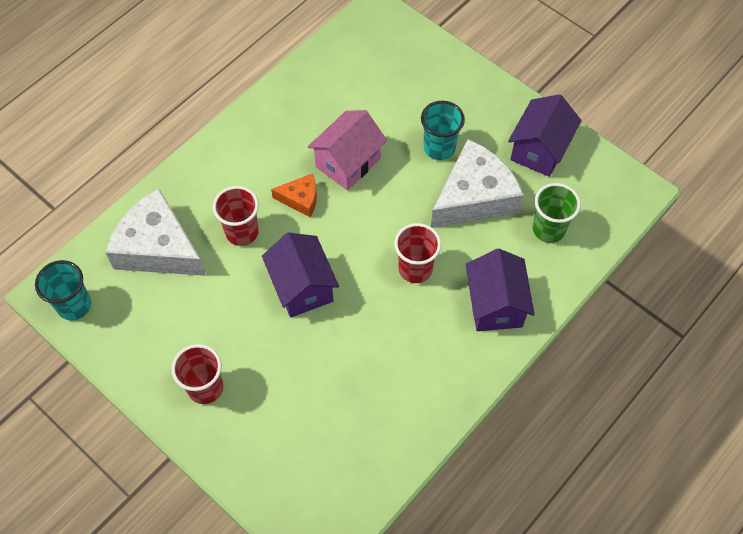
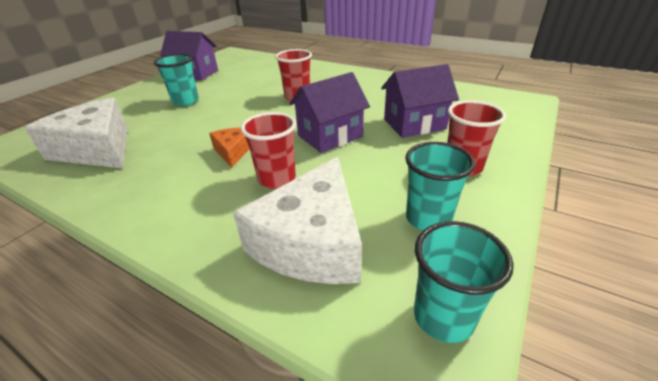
camera: 100 degrees left, 25 degrees down
pink house [308,110,387,191] -> none
white cheese [431,139,524,228] -> white cheese moved to [24,98,128,169]
purple house [466,249,535,331] -> purple house moved to [381,64,459,138]
green cup [532,183,581,243] -> none
none -> turquoise cup [405,142,475,231]

